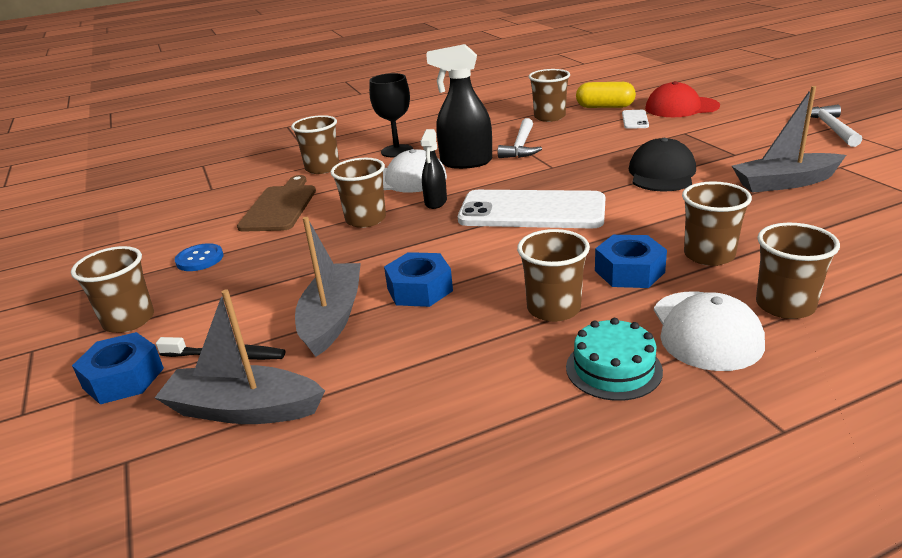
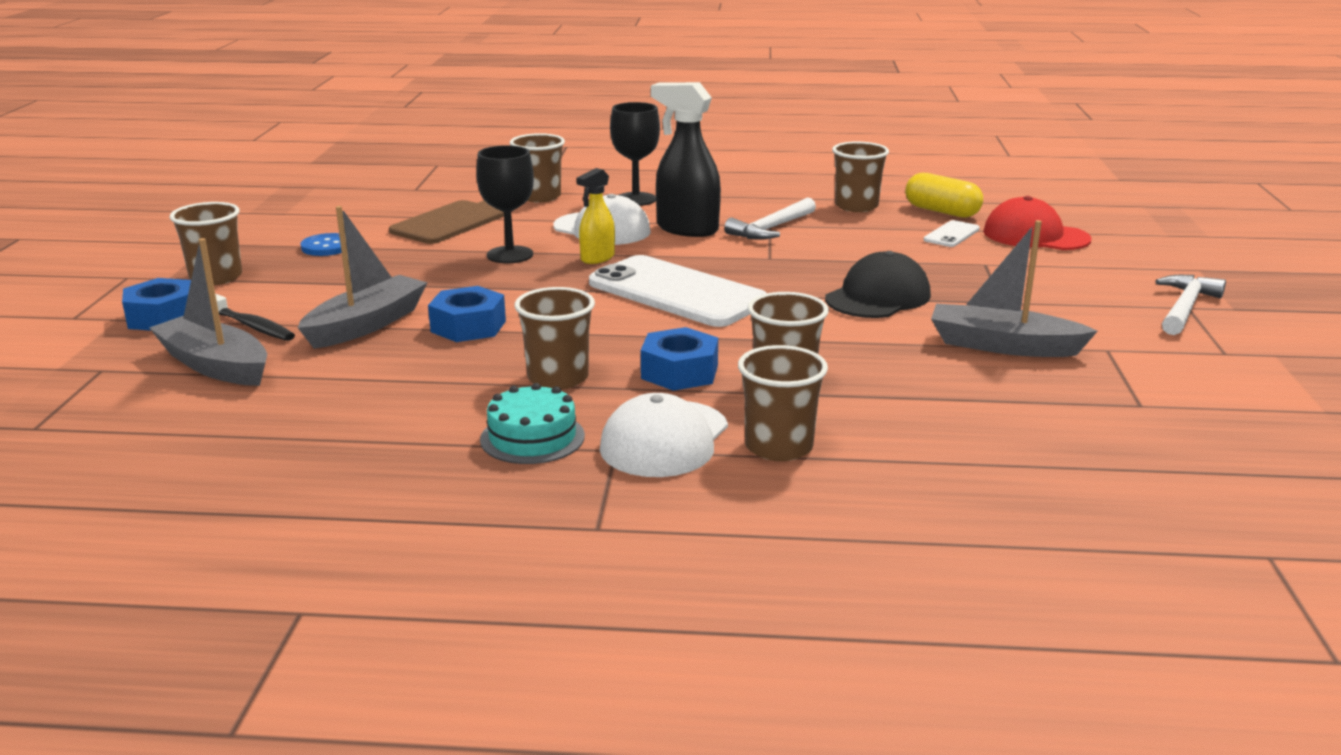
camera: 25 degrees right, 5 degrees down
brown cup [330,158,386,228] -> black goblet [476,145,534,263]
black spray bottle [420,129,447,209] -> yellow spray bottle [576,168,615,264]

